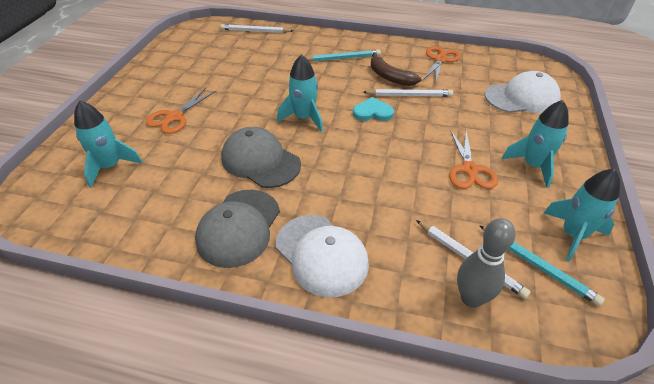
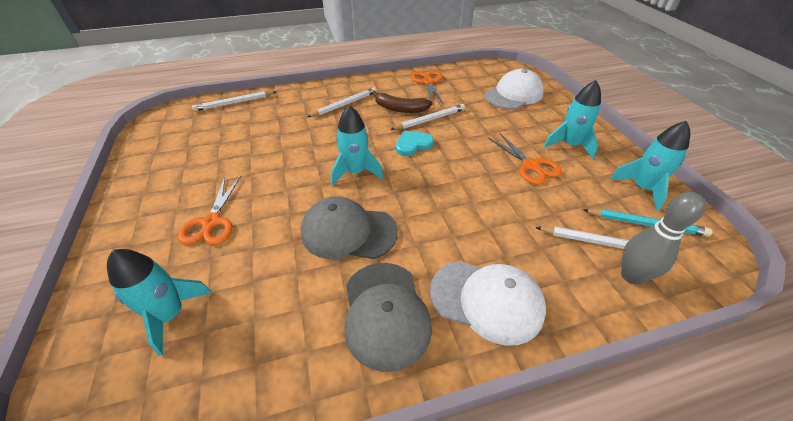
camera: 30 degrees left, 0 degrees up
turquoise pencil [306,49,381,62] -> white pencil [307,87,377,117]

